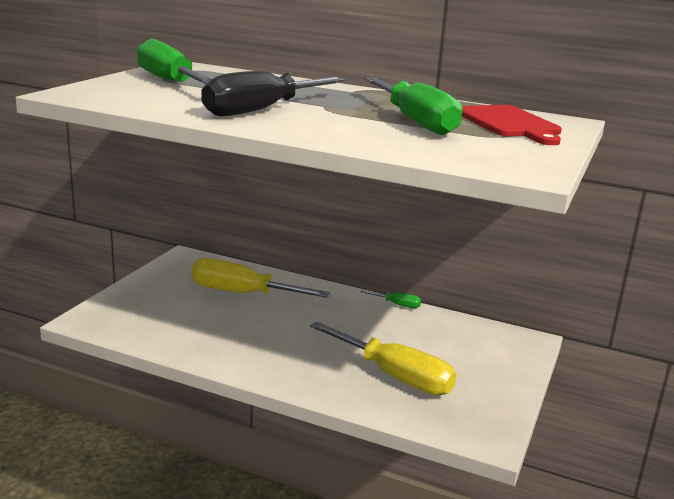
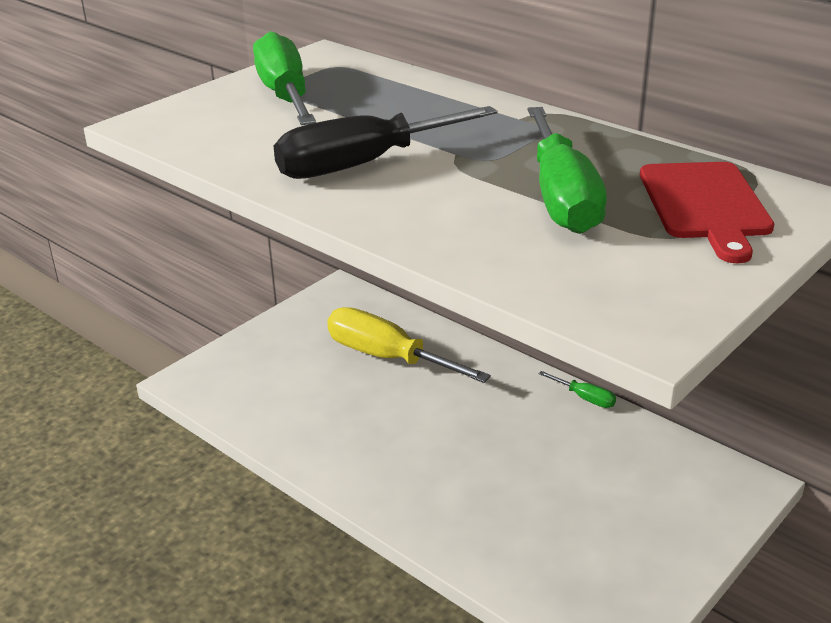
camera: 20 degrees right, 10 degrees up
yellow screwdriver [310,322,457,395] -> none

